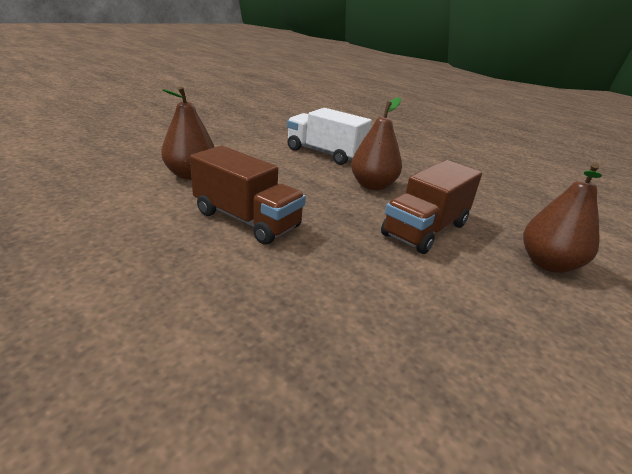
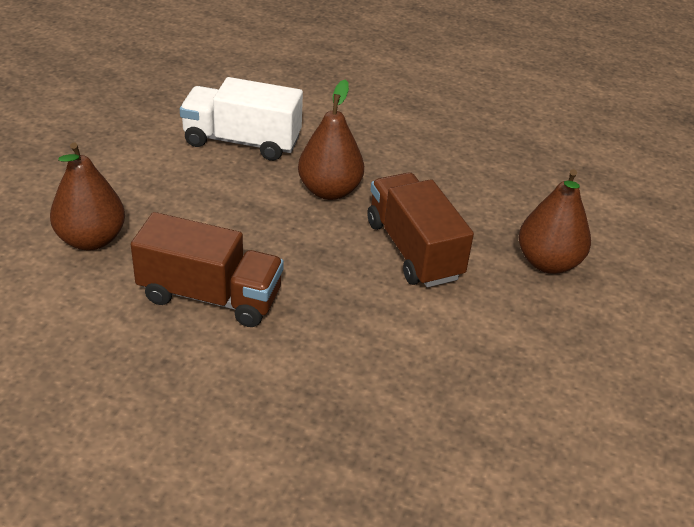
camera: 20 degrees left, 10 degrees up
brown truck [381,160,482,254] -> brown truck turned 135 degrees clockwise [367,172,474,287]

